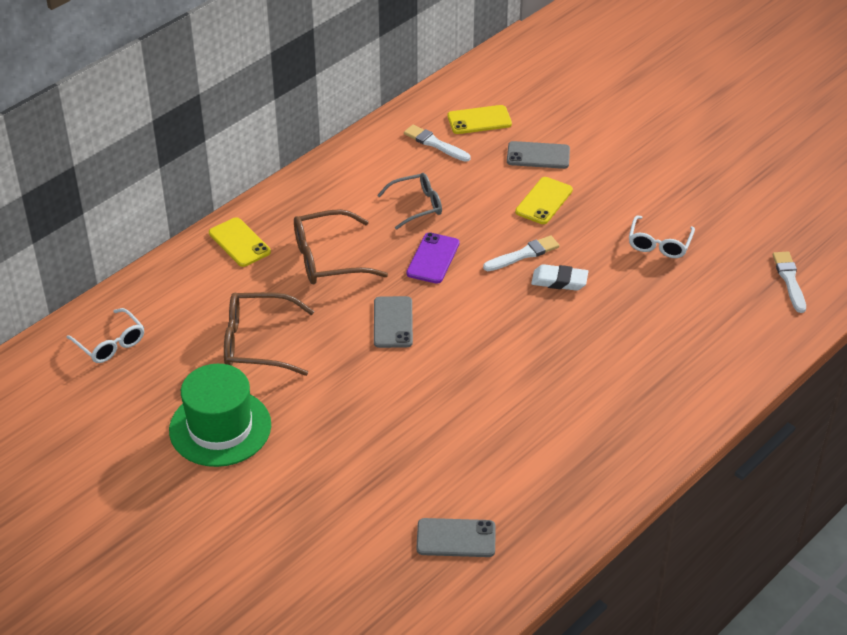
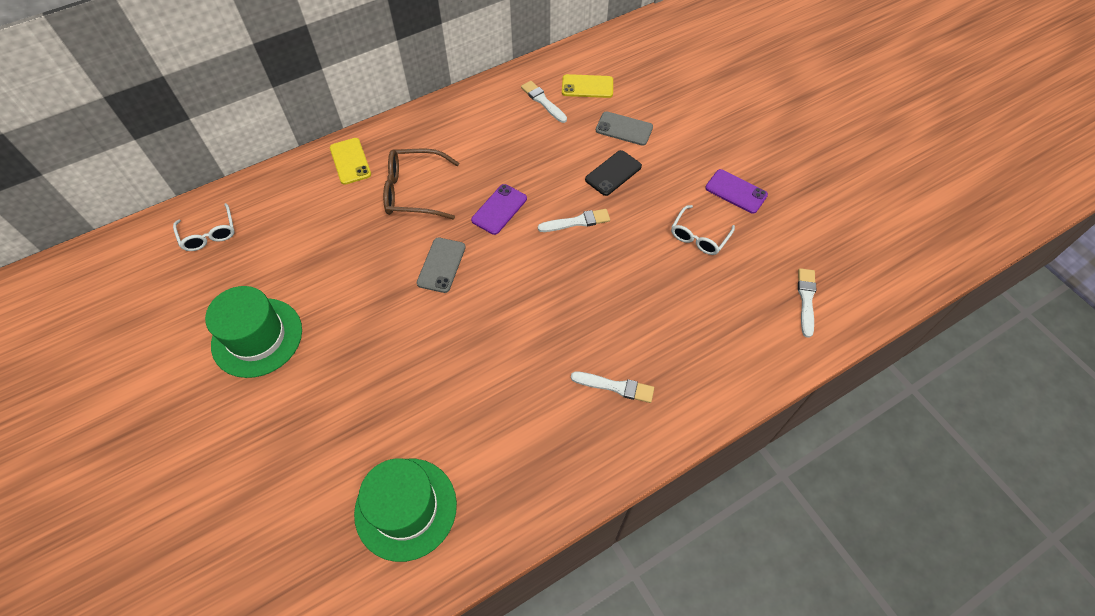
camera: 15 degrees right, 15 degrees up
brown glasses [224,292,314,376] -> none
grey glasses [377,173,442,230] -> none
grey phone [417,518,496,557] -> green hat [354,458,457,562]
yellow phone [515,177,573,224] -> black phone [585,150,642,196]
white eraser [531,264,588,291] -> none
none -> white brush [571,372,654,403]
none -> purple phone [705,169,768,214]

